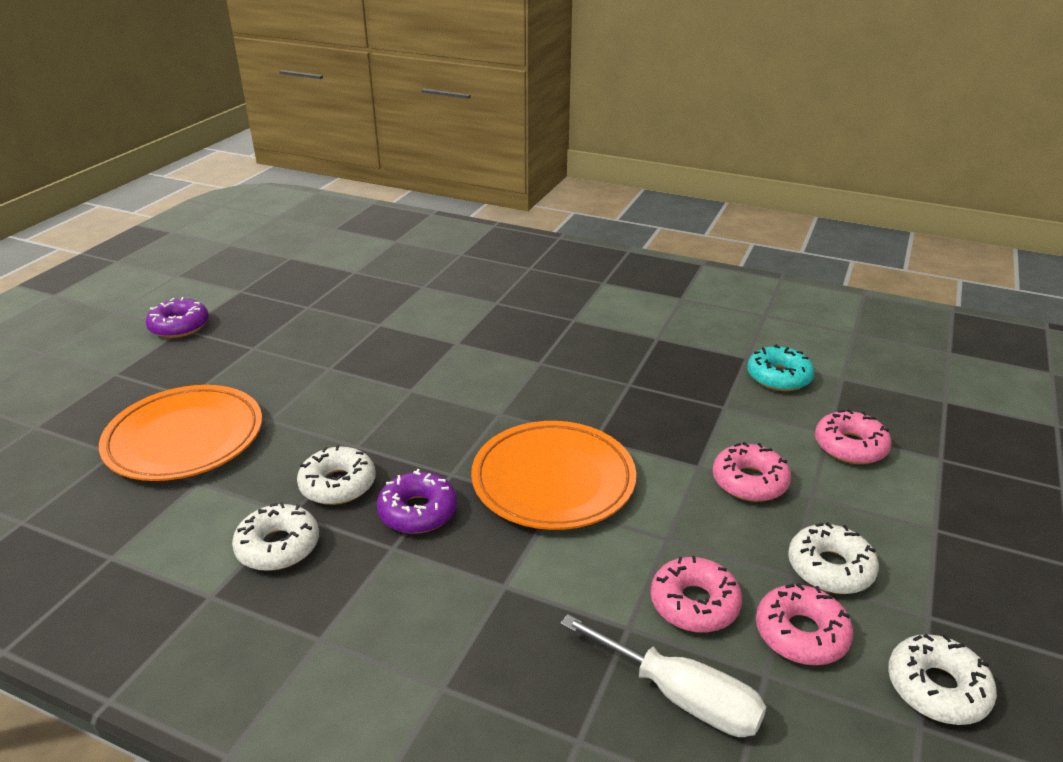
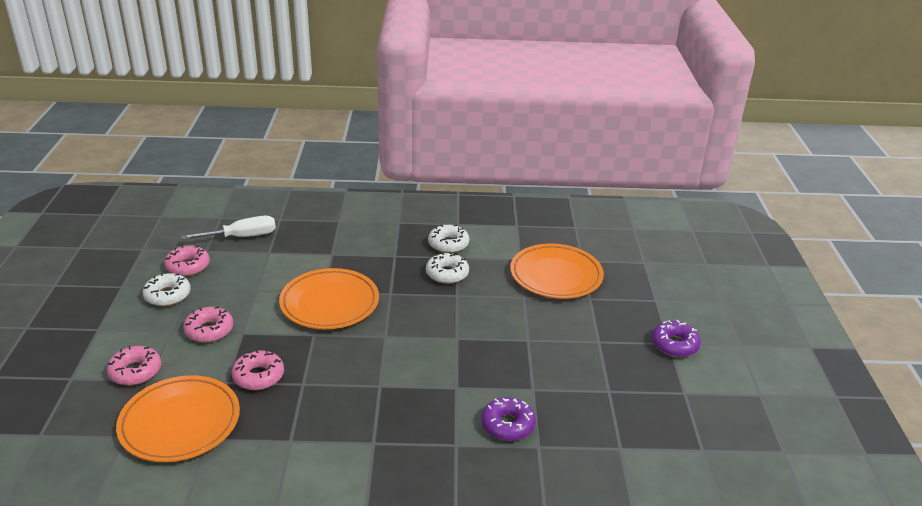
camera: 155 degrees right, 0 degrees up
purple donut [377,469,457,533] -> purple donut moved to [481,397,536,441]
white screwdriver [560,614,766,737] -> white screwdriver turned 150 degrees clockwise [181,216,276,240]
pink donut [651,556,742,632] -> pink donut moved to [232,349,284,390]
turquoise donut [747,344,814,391] -> orange plate [116,375,240,462]
white donut [888,634,997,725] -> none

